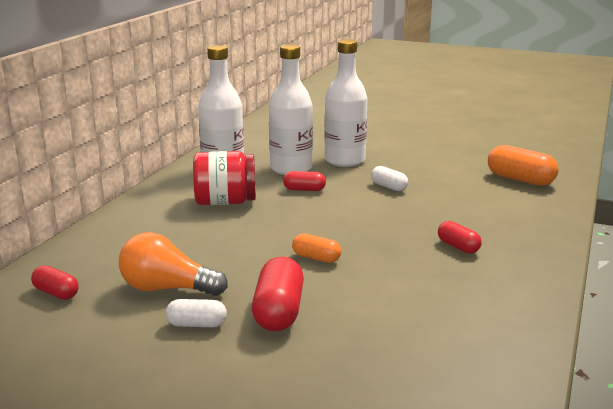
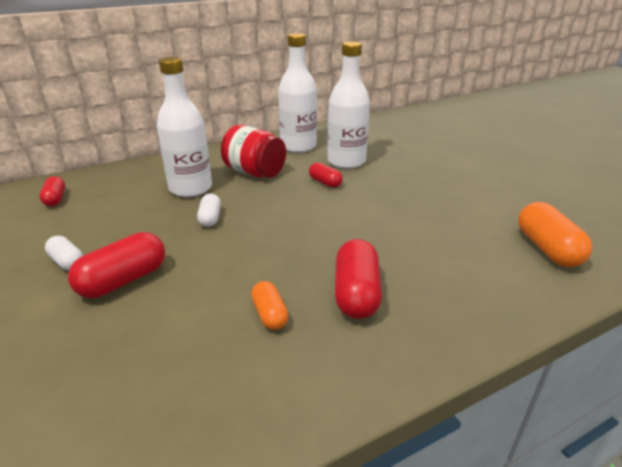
camera: 40 degrees right, 10 degrees up
orange light bulb [119,232,228,296] -> none
orange capsule [292,233,341,263] -> orange capsule moved to [251,281,289,330]
white bottle [324,39,368,167] -> white bottle moved to [157,57,212,197]
white capsule [371,166,408,191] -> white capsule moved to [197,193,221,227]
red capsule [438,221,482,254] -> red capsule [335,239,382,319], size x1.72

